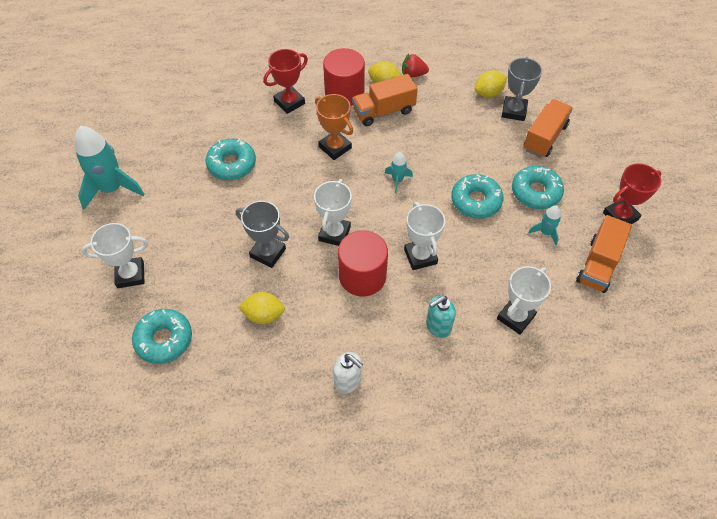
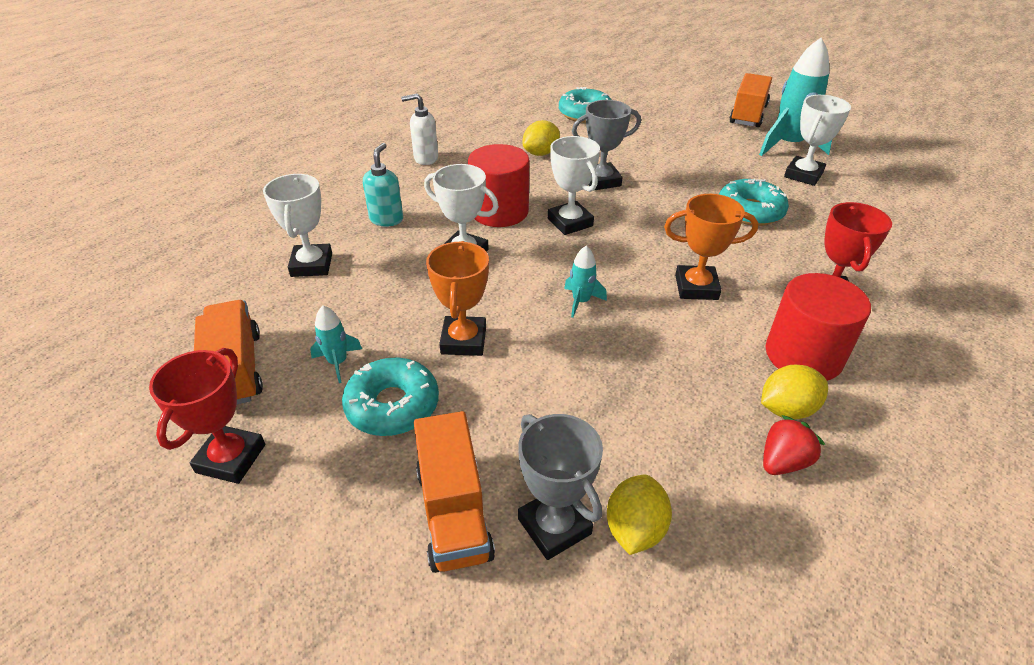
camera: 135 degrees right, 15 degrees down
white trophy [82,223,148,288] -> white trophy moved to [784,95,851,186]
orange truck [352,74,418,126] -> orange truck moved to [729,73,772,127]
turquoise donut [451,174,503,219] -> orange trophy [426,241,489,356]

